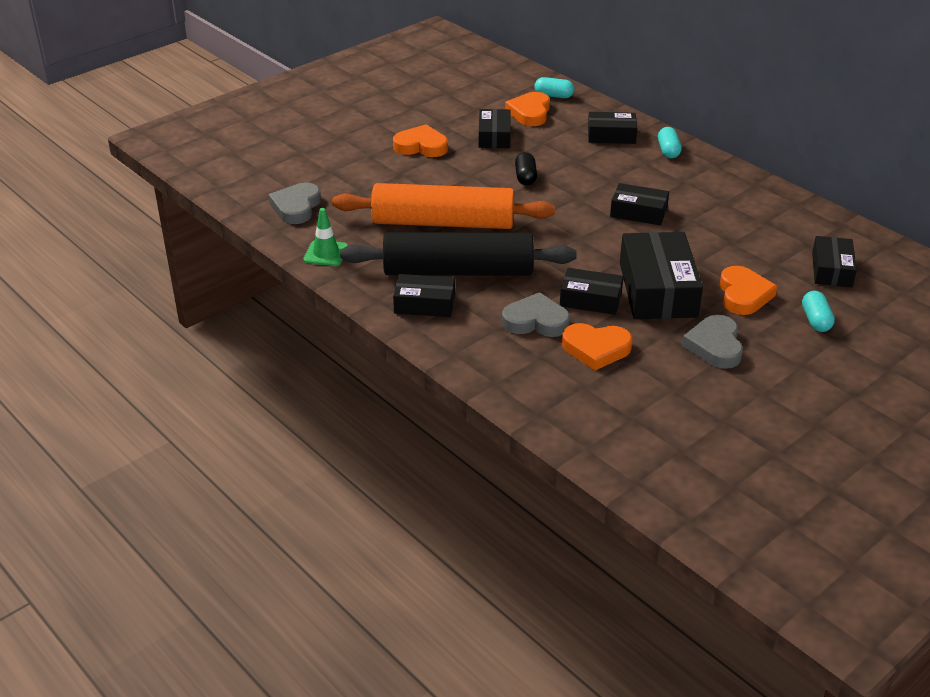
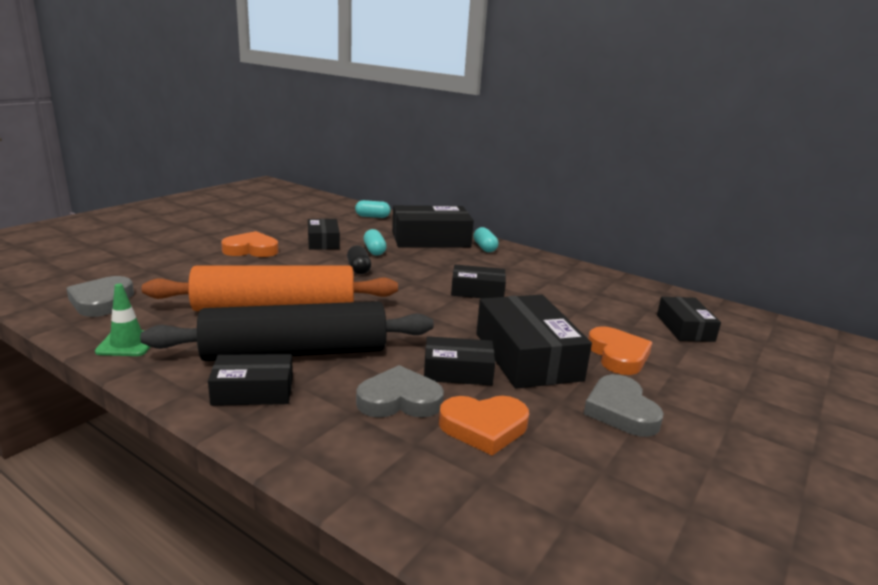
camera: 15 degrees left, 15 degrees down
orange heart [505,92,550,126] -> none
black box [588,112,637,144] -> black box [392,205,474,248], size x1.71
turquoise capsule [802,291,835,332] -> turquoise capsule moved to [364,229,387,256]

